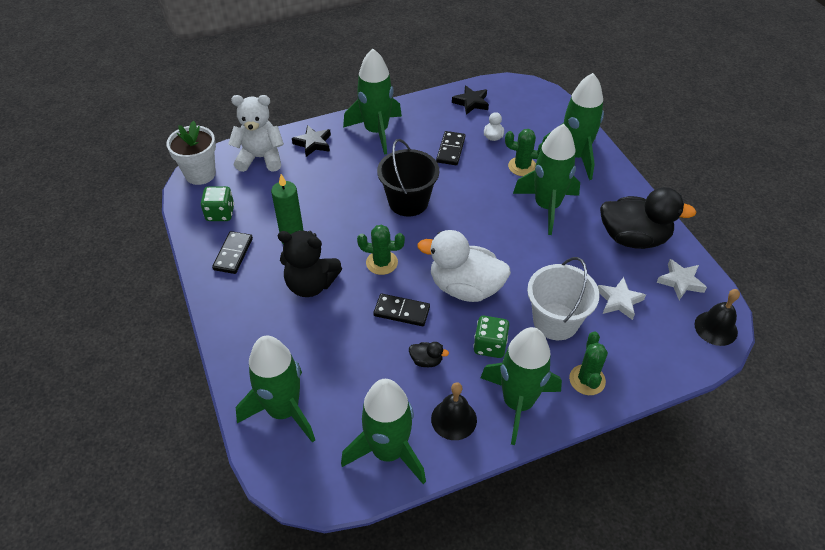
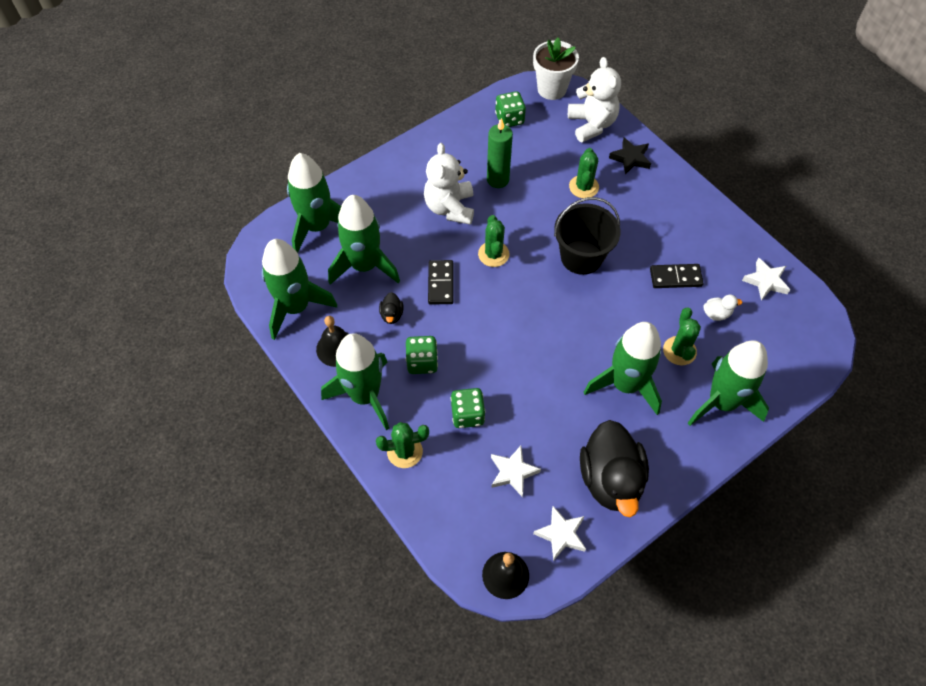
camera: 75 degrees right, 10 degrees up
black domino [212,231,253,274] -> none
black teddy bear [278,230,342,297] -> white teddy bear [424,143,474,225]
green rocket [343,49,402,155] -> green rocket moved to [328,195,400,285]
white duck [417,230,511,302] -> none
black star [452,85,489,115] -> white star [742,258,790,300]
white bucket [527,257,600,340] -> green dice [451,388,485,428]
none -> green cactus [569,148,599,198]

